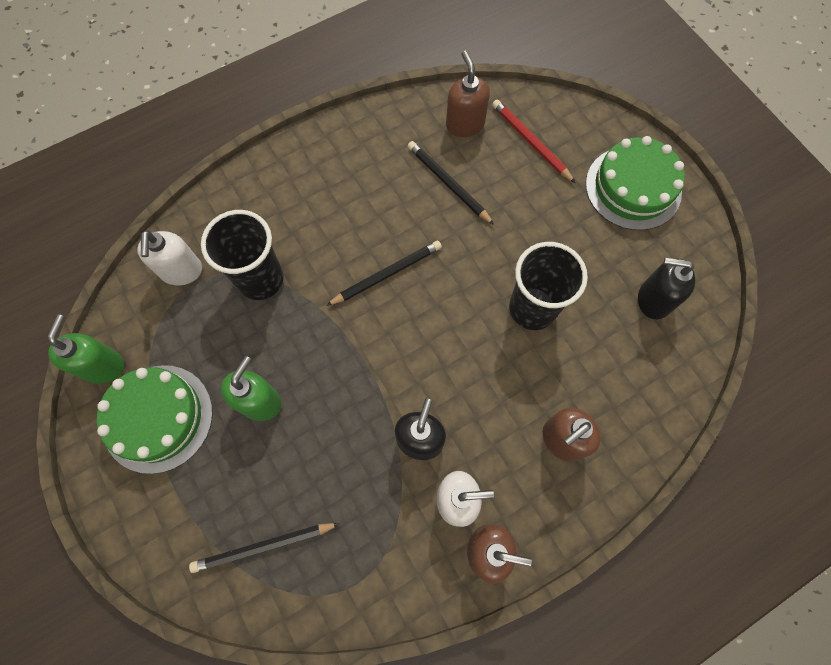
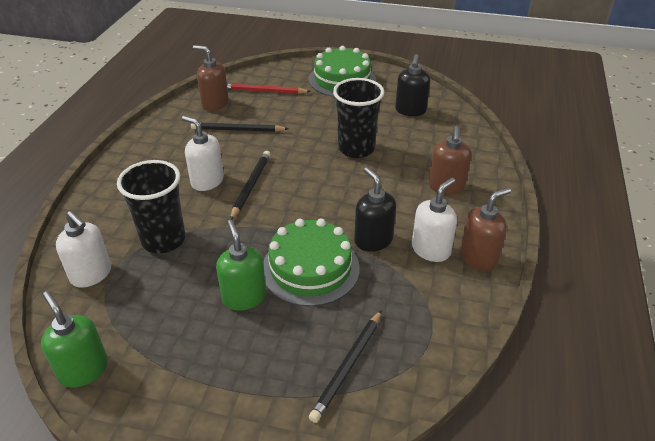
camera: 45 degrees left, 30 degrees down
green cake [97,365,213,474] -> green cake moved to [263,219,360,306]
black soap dispenser [638,257,695,319] -> black soap dispenser turned 45 degrees counterclockwise [395,54,430,116]
none -> white soap dispenser [182,116,224,191]

